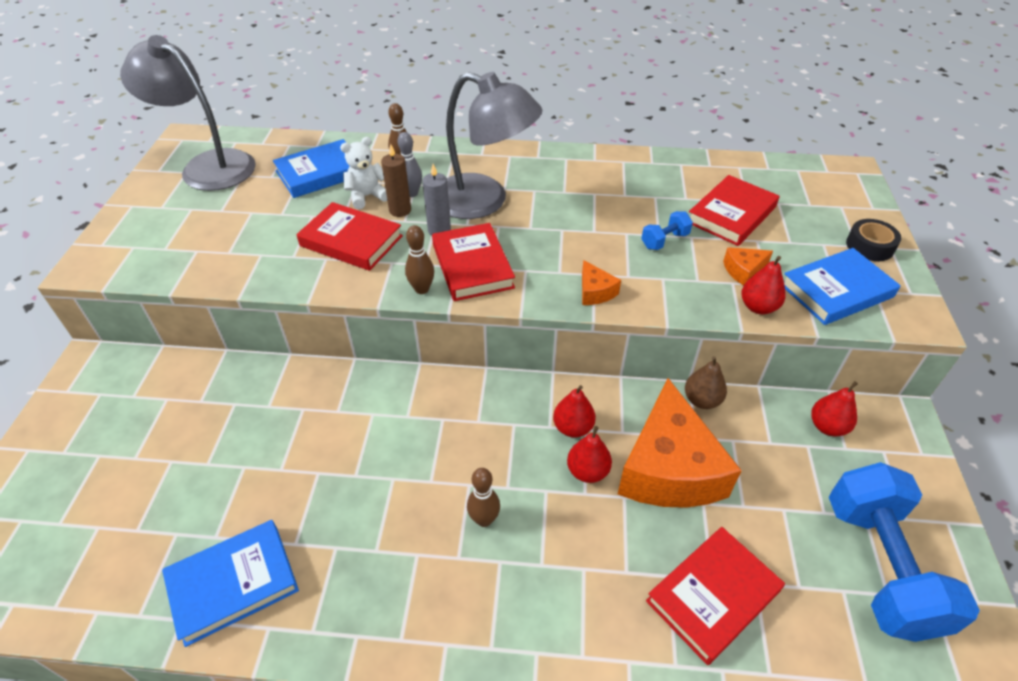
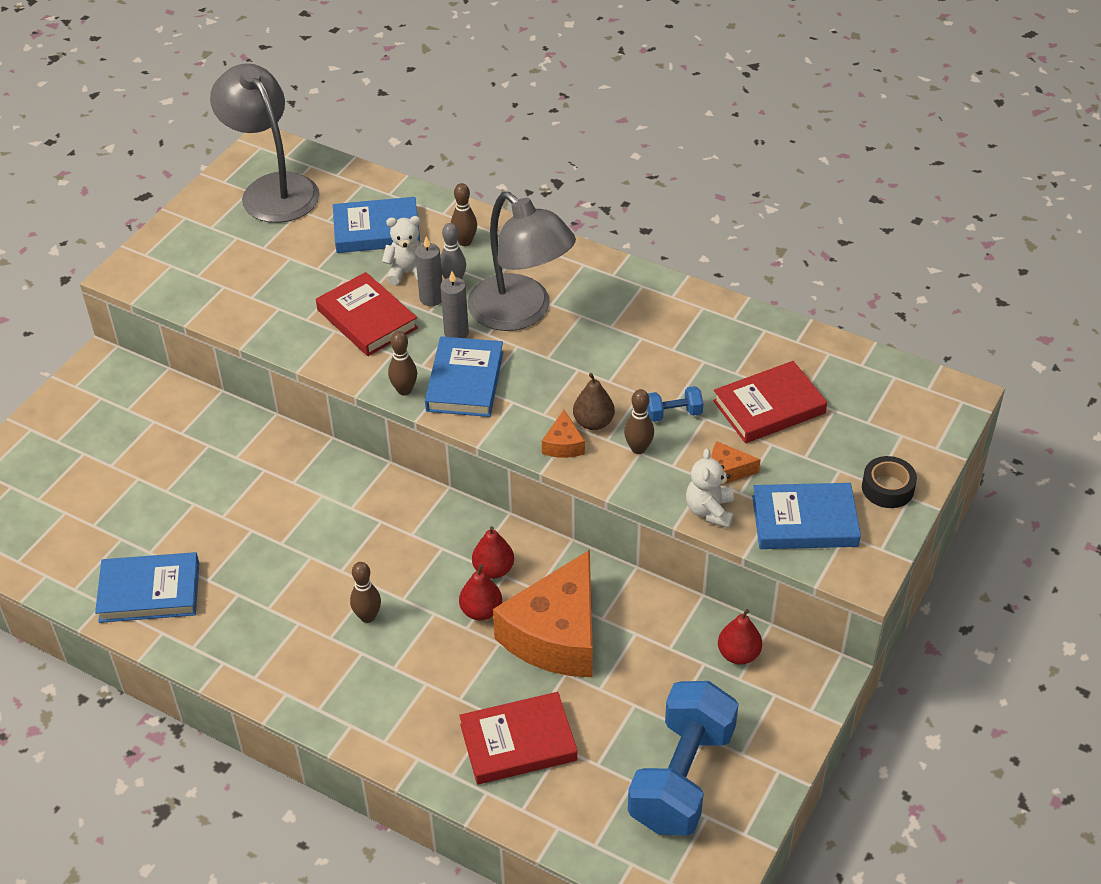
camera: 25 degrees right, 0 degrees up
brown candle [381,144,411,217] -> grey candle [415,236,442,306]
red book [432,223,515,301] -> blue book [425,336,503,417]
brown pear [685,356,727,409] -> brown pear moved to [573,373,615,430]
red pear [741,256,786,314] -> white teddy bear [686,448,734,528]
none -> brown bowling pin [624,389,654,454]

